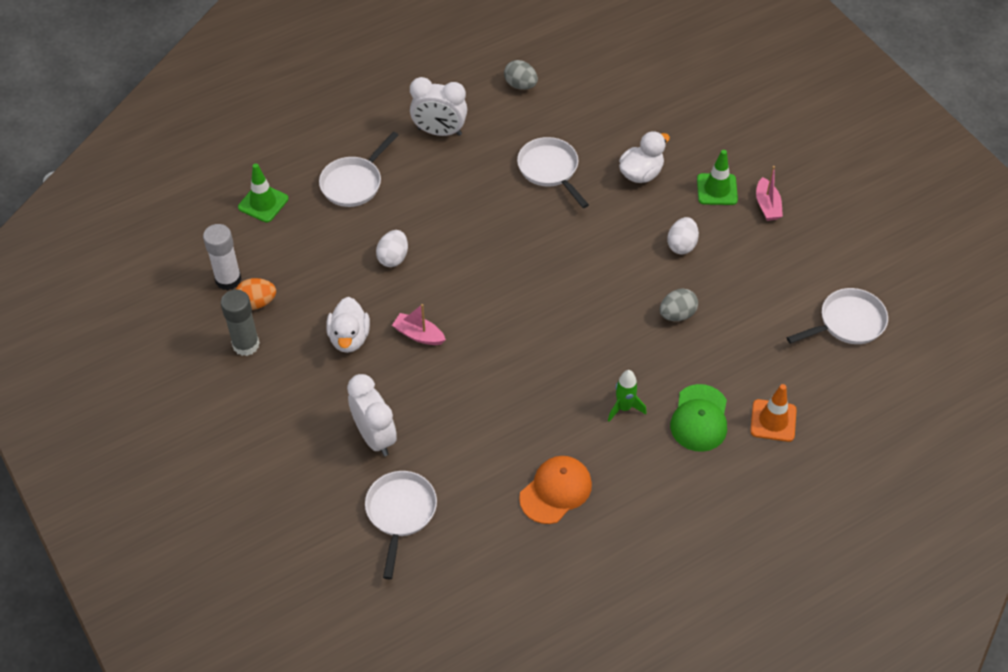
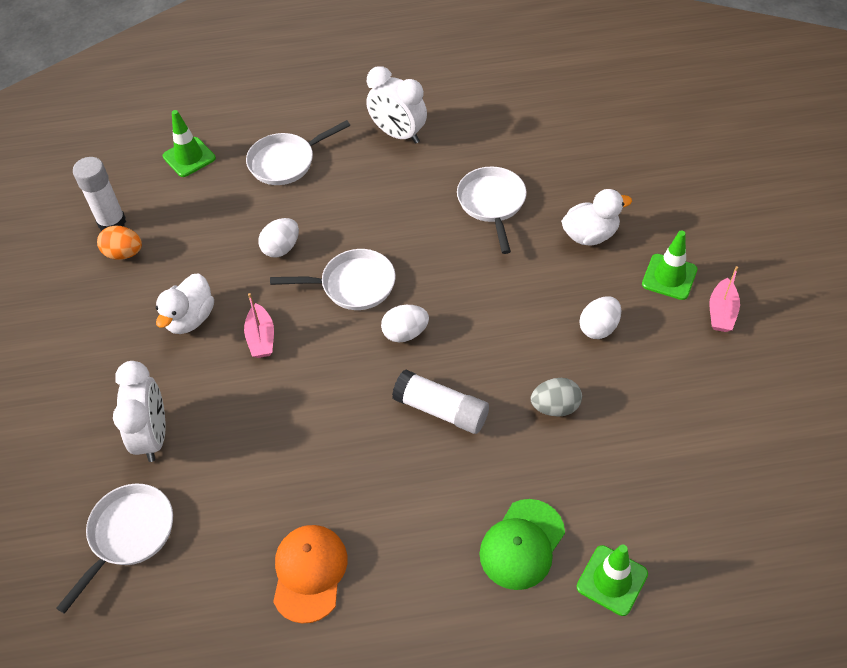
camera: 25 degrees right, 0 degrees up
grey glue stick [221,290,260,356] -> none
pink boat [392,304,446,345] -> pink boat turned 150 degrees counterclockwise [244,293,274,358]
grey egg [504,60,538,90] -> none
orange cap [519,456,592,524] -> orange cap turned 60 degrees counterclockwise [273,525,347,624]
green rocket [608,370,647,422] -> none
orange traffic cone [750,384,797,442] -> green traffic cone [576,544,648,616]
white pan [786,288,888,344] -> white pan moved to [270,249,396,310]
none -> white egg [381,305,429,342]
none -> white glue stick [392,370,489,434]

